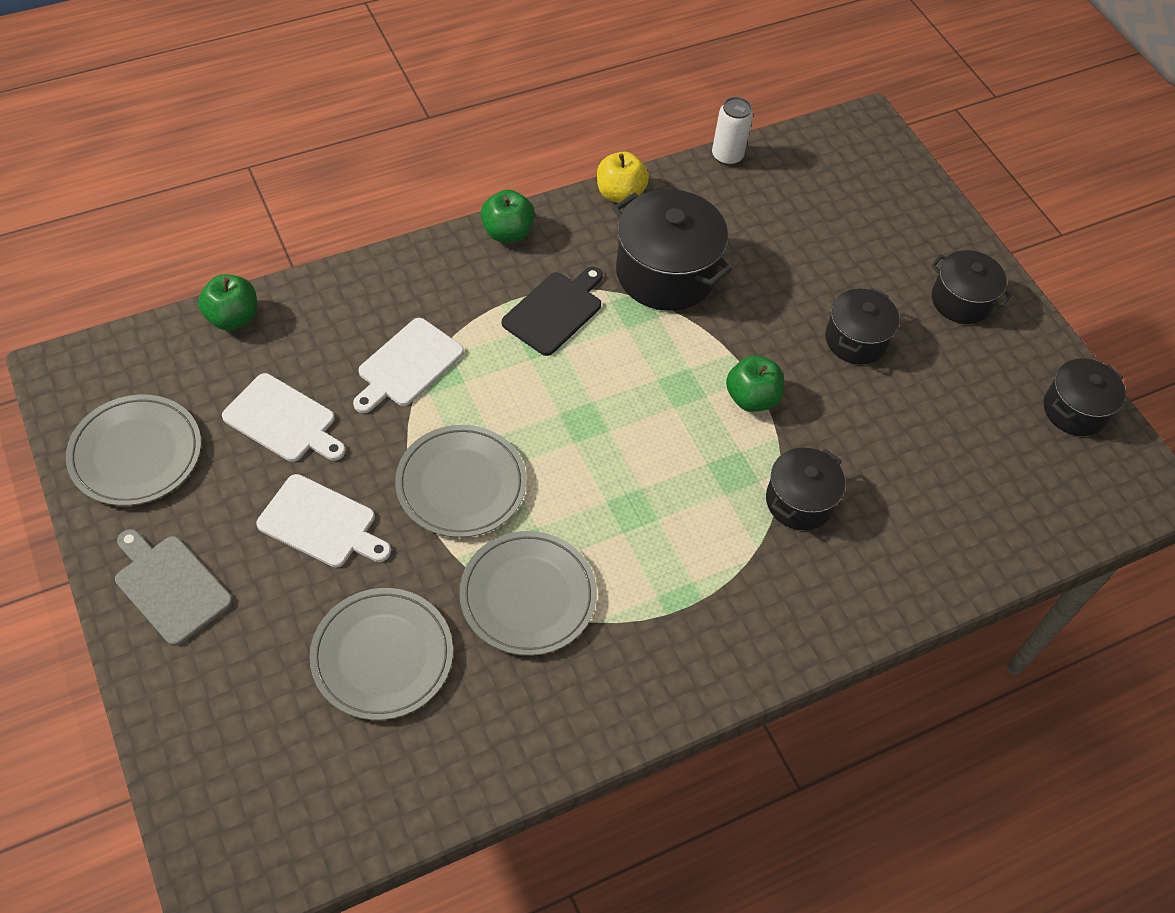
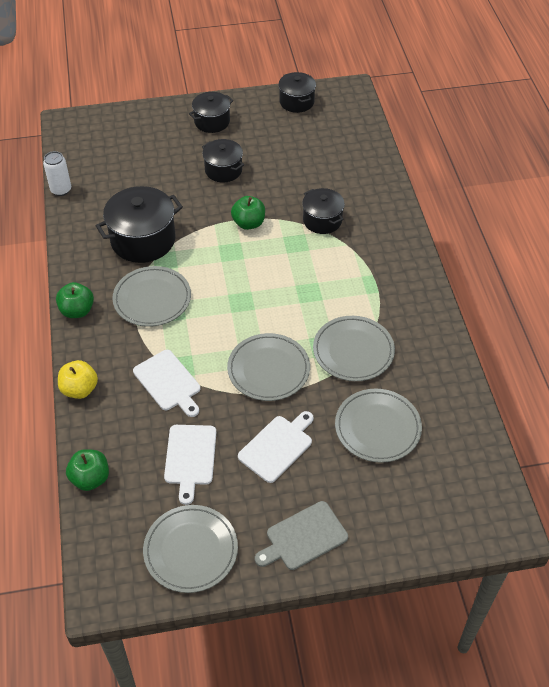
camera: 70 degrees left, 5 degrees down
white cutting board [222,373,346,462] -> white cutting board turned 135 degrees clockwise [164,425,216,505]
black cutting board [502,267,603,356] -> grey plate [112,266,191,327]
yellow apple [597,152,649,203] -> yellow apple moved to [58,360,98,399]

